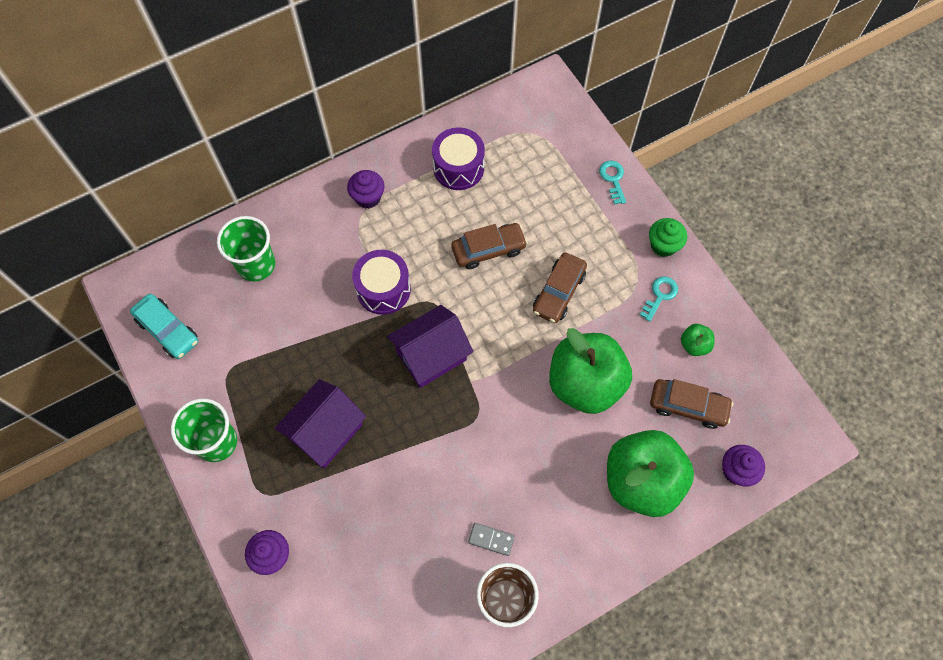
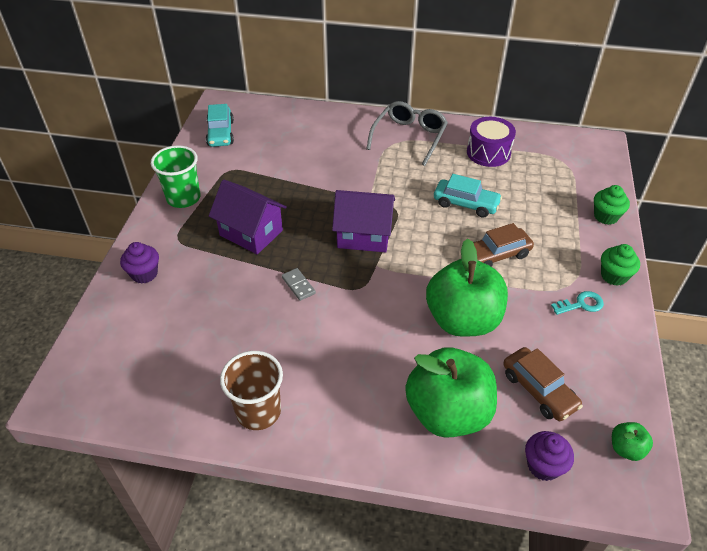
camera: 40 degrees right, 20 degrees down
green cup [217,216,275,281] -> none
purple house [275,379,366,468] -> purple house turned 45 degrees clockwise [209,180,287,254]
purple cupcake [347,170,385,208] -> grey glasses [366,101,448,166]
purple drum [352,250,411,315] -> none
brown car [451,223,528,269] -> turquoise car [434,174,502,218]
grey domino [468,523,515,556] -> grey domino moved to [282,268,316,301]
turquoise key [599,161,626,204] -> green cupcake [594,185,630,225]
green apple [681,324,714,356] -> green apple moved to [612,422,653,461]

